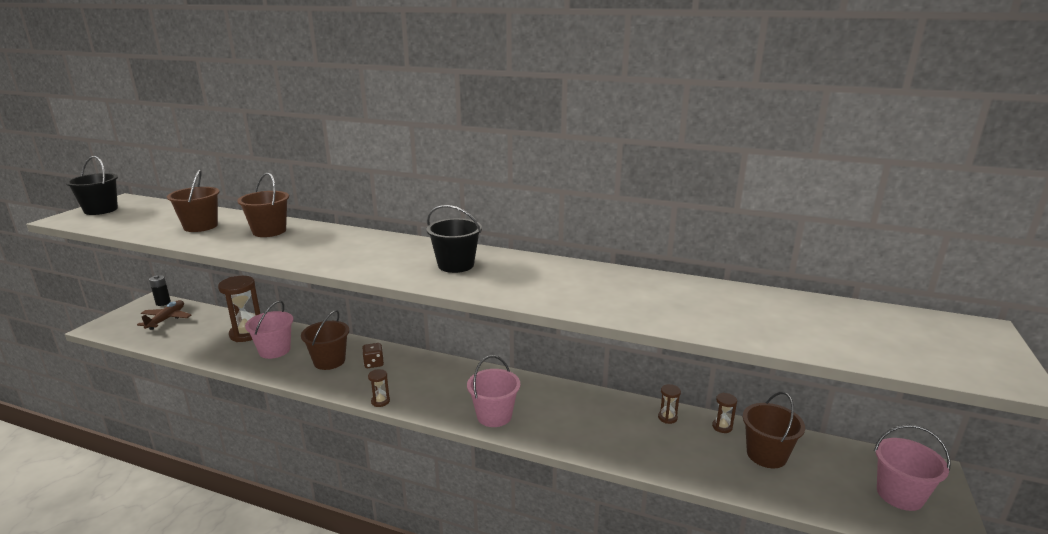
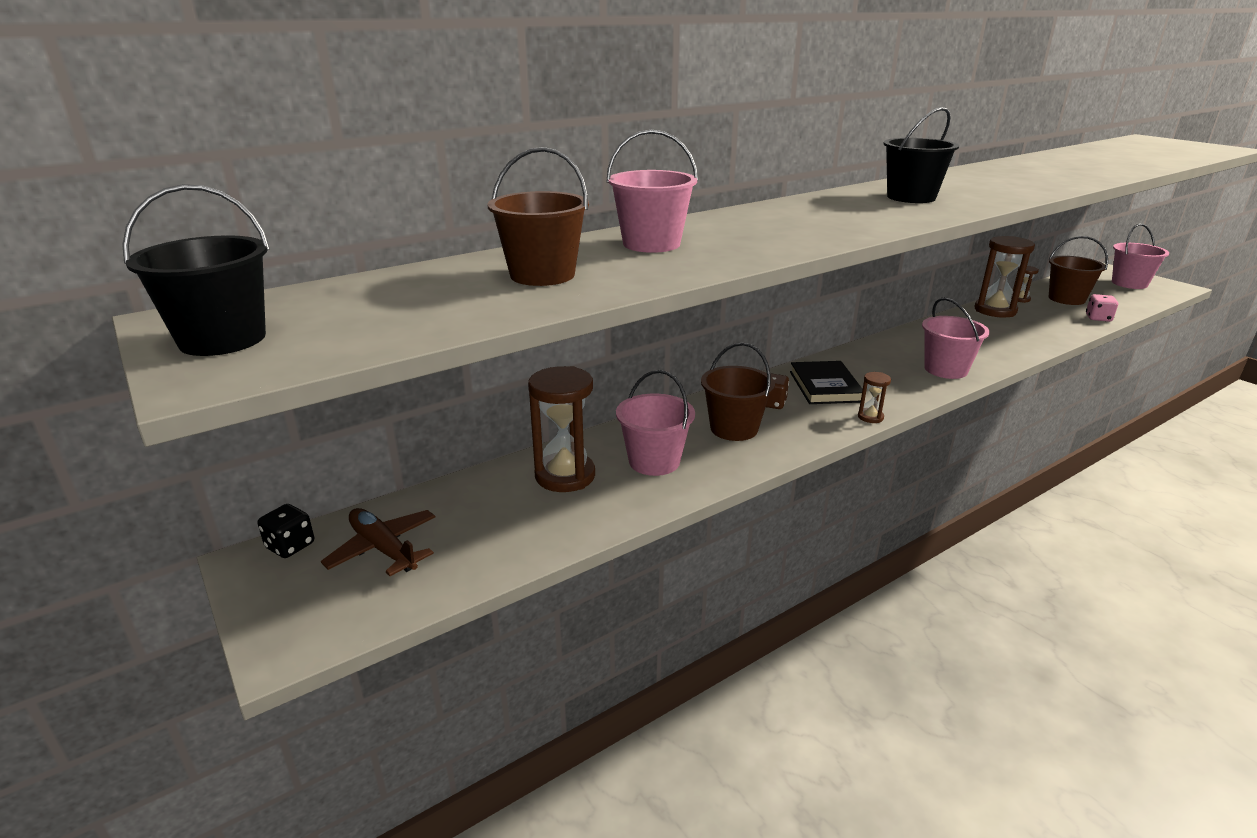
camera: 55 degrees left, 5 degrees up
black battery [149,275,171,306] -> black dice [258,504,314,558]
brown bucket [237,173,289,237] -> pink bucket [607,130,698,253]
brown hourglass [658,384,681,424] -> brown hourglass [975,236,1035,317], size x2.10
none -> black book [790,361,863,404]
none -> pink dice [1086,294,1118,322]

